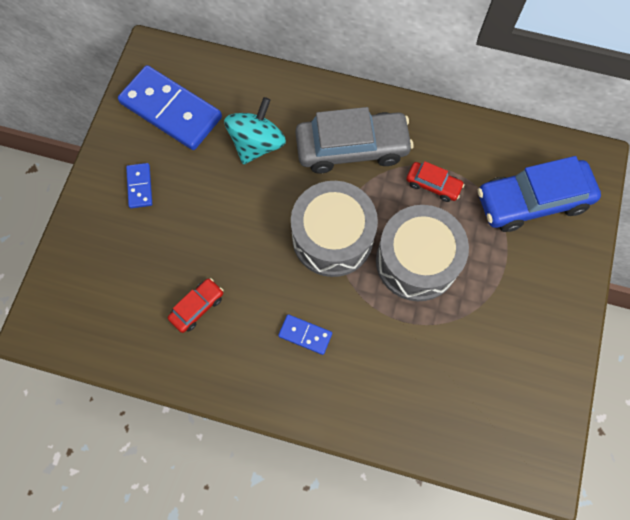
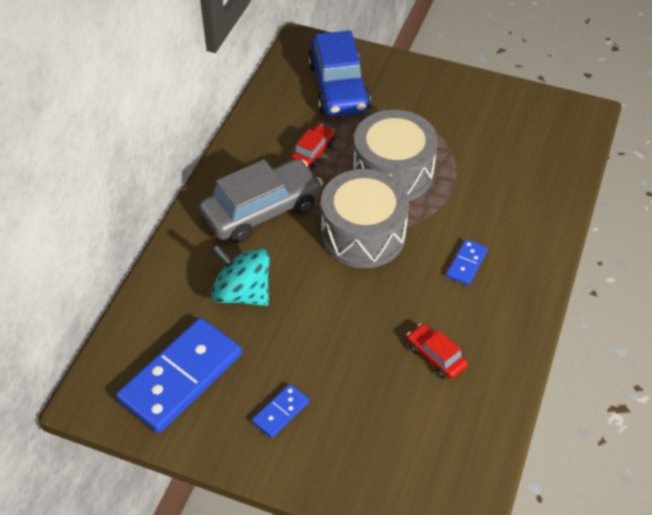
camera: 85 degrees left, 20 degrees down
blue domino [126,163,152,208] -> blue domino turned 45 degrees counterclockwise [252,384,310,438]
grey car [295,107,413,173] -> grey car turned 60 degrees clockwise [199,159,323,243]

